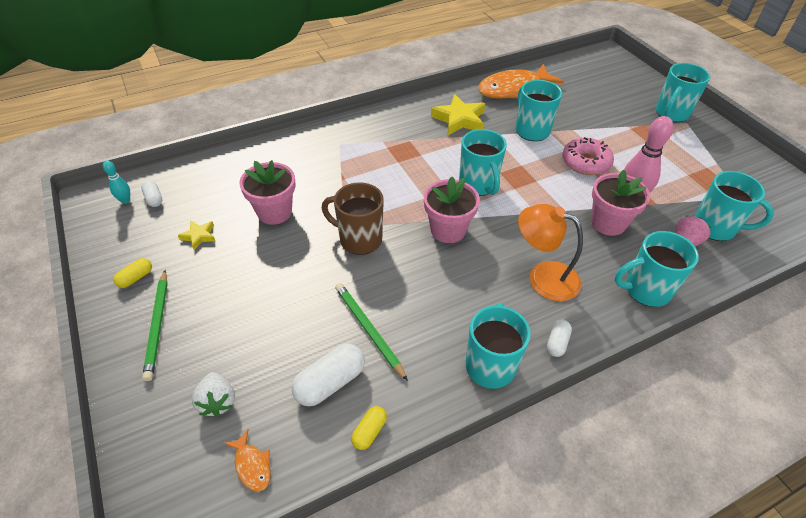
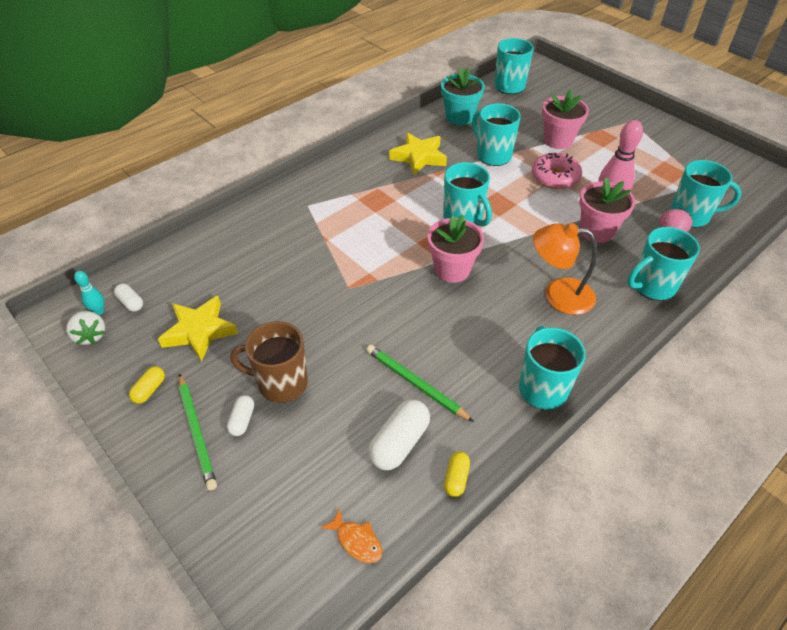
camera: 15 degrees left, 0 degrees up
yellow star [178,221,215,250] -> yellow star [158,296,238,362], size x1.90
white strawberry [192,372,235,417] -> white strawberry moved to [66,311,105,345]
pink flower pot [239,160,296,225] -> pink flower pot moved to [542,90,589,149]
brown mug [322,182,384,255] -> brown mug moved to [230,321,308,403]
orange fish [478,64,564,99] -> turquoise flower pot [441,68,485,125]
white capsule [547,320,572,357] -> white capsule moved to [227,395,254,436]
turquoise mug [656,63,710,122] -> turquoise mug moved to [494,38,534,94]

